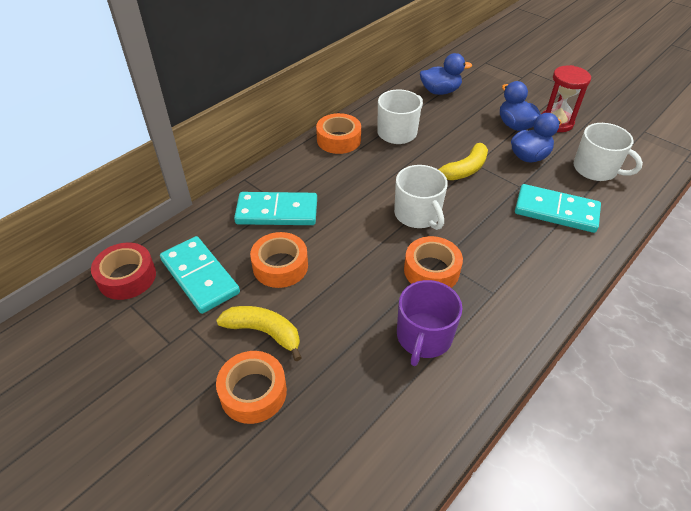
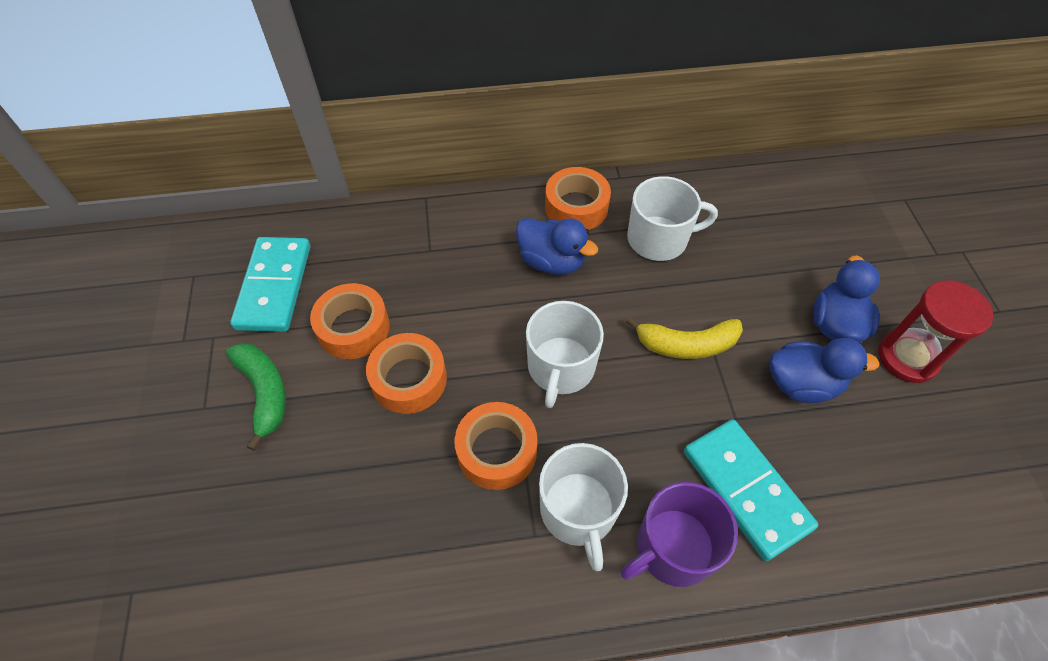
camera: 40 degrees right, 10 degrees up
red tape [91,243,156,300] -> none
yellow banana [216,306,302,361] -> green banana [226,343,286,451]
orange tape [216,351,287,424] -> orange tape moved to [366,333,447,414]
turquoise domino [234,192,317,225] -> none
purple mug [397,280,462,366] -> purple mug moved to [621,482,738,587]
blue duck [420,53,472,95] -> blue duck moved to [516,218,598,275]
white mug [573,123,643,181] -> white mug moved to [539,443,628,571]

